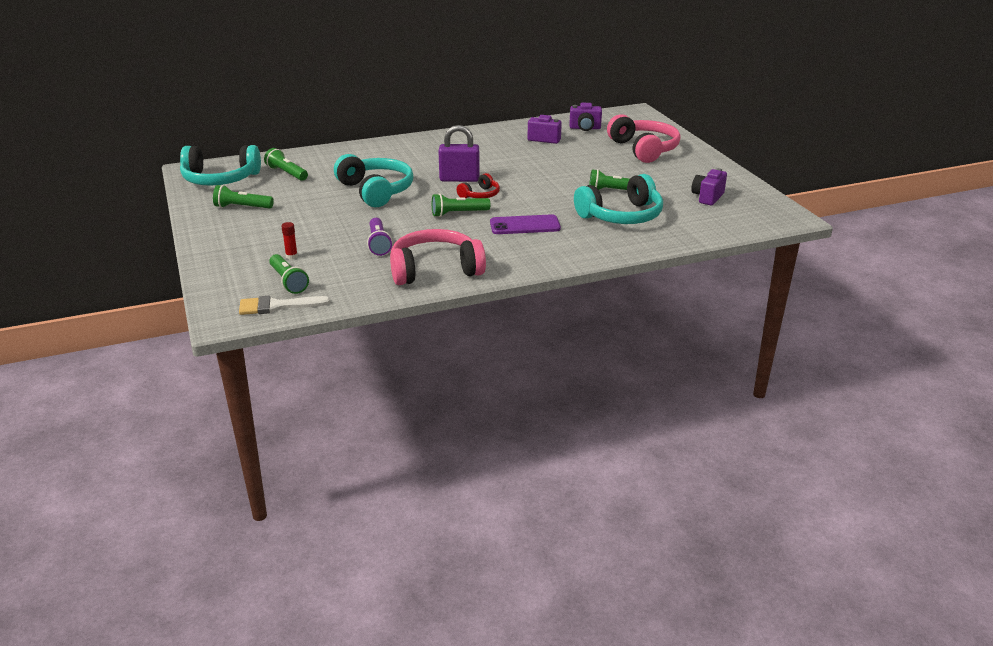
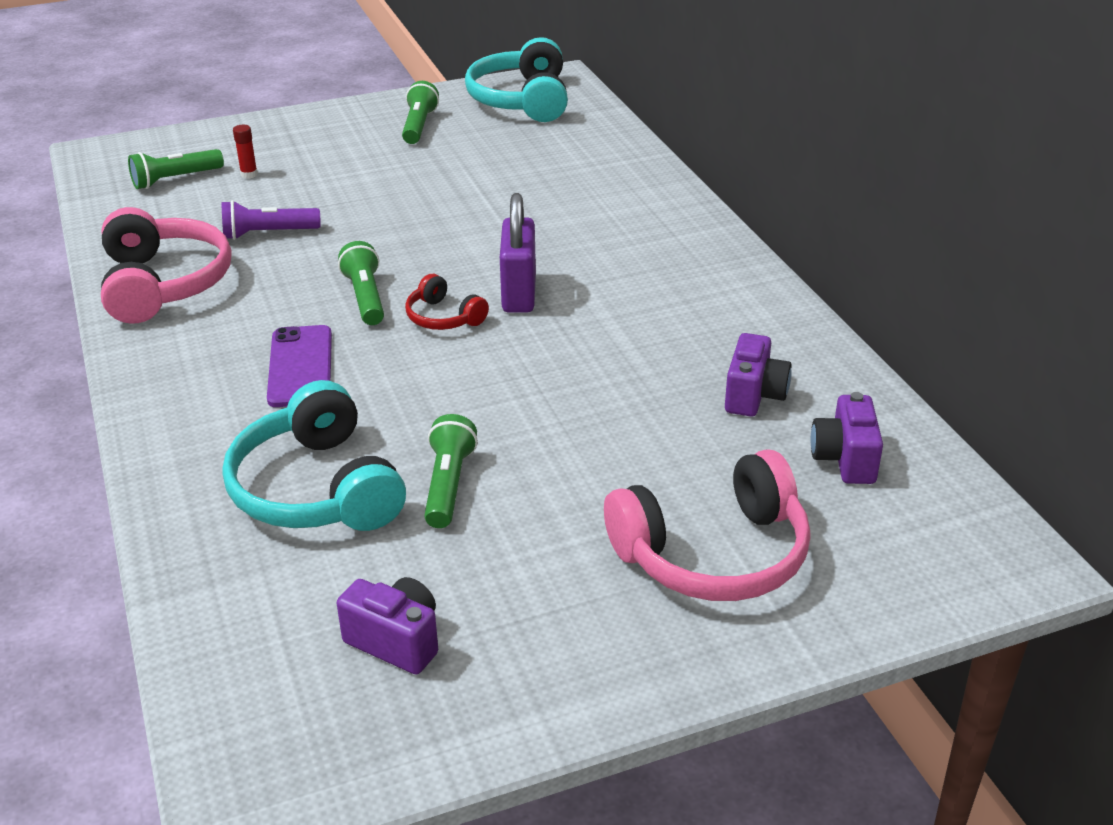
camera: 90 degrees right, 5 degrees up
white brush [239,296,330,315] -> none
green flashlight [264,148,308,181] -> none
turquoise headphones [334,154,414,207] -> none

